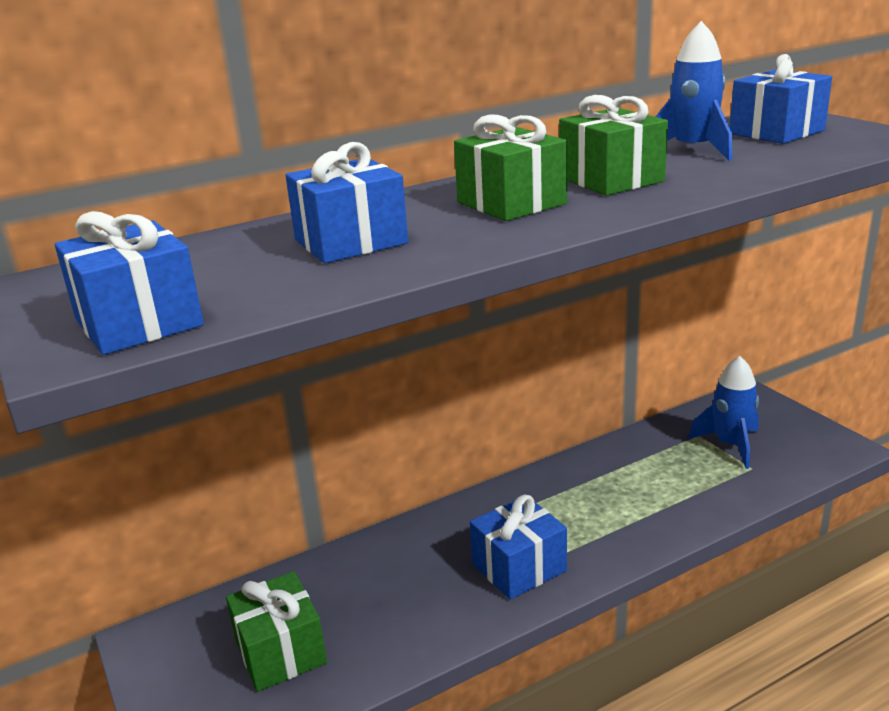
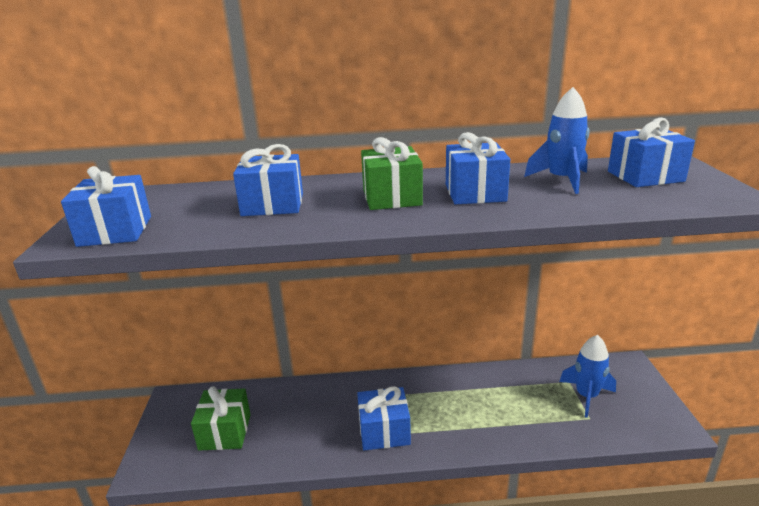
camera: 25 degrees right, 0 degrees up
green gift [559,95,668,196] -> blue gift [446,132,510,205]

